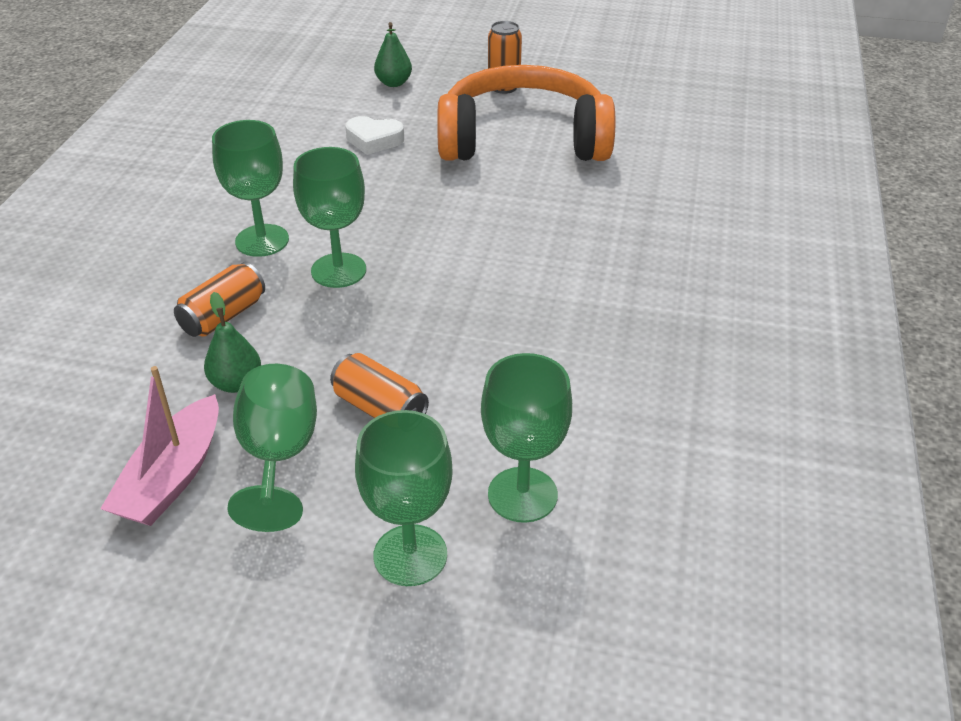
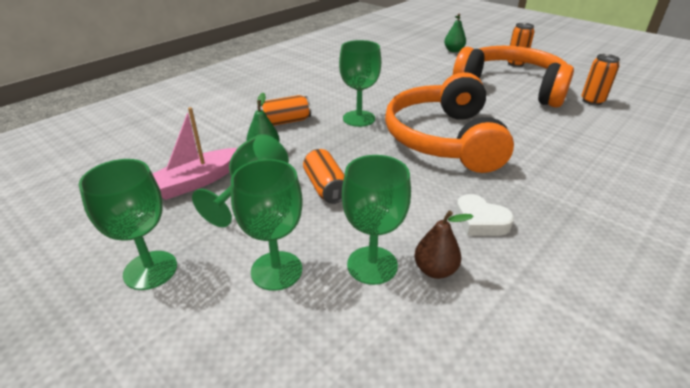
camera: 30 degrees right, 5 degrees down
green goblet [212,120,289,257] -> green goblet moved to [79,159,177,290]
white heart [345,116,404,155] -> white heart moved to [456,194,514,236]
none -> orange headphones [385,72,514,173]
none -> brown pear [414,211,474,279]
none -> orange can [581,54,620,105]

